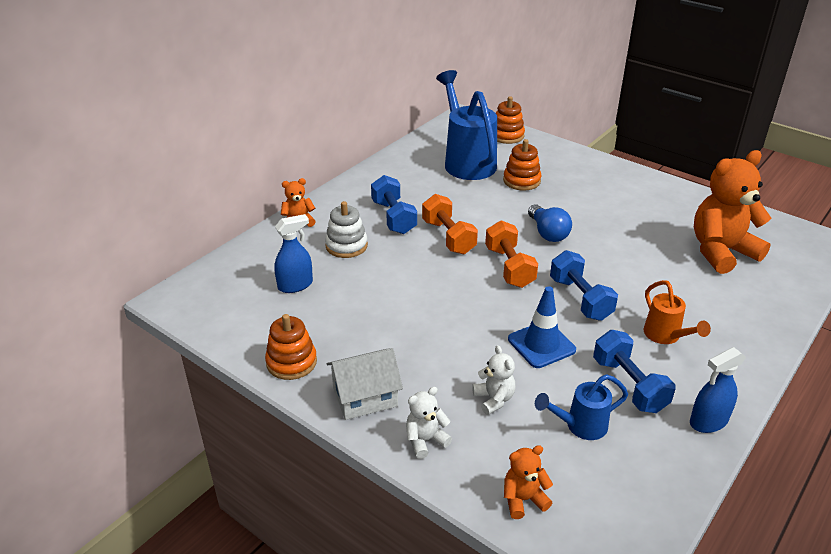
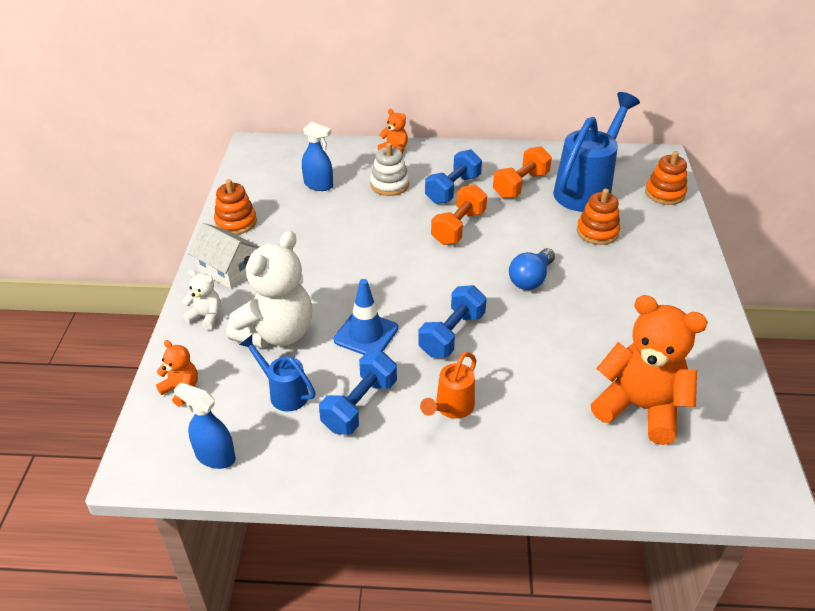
camera: 55 degrees right, 5 degrees up
white teddy bear [472,345,516,415] -> white teddy bear [226,231,312,348], size x2.15
orange dumbbell [485,220,538,288] -> orange dumbbell moved to [493,146,552,199]
blue spray bottle [690,347,746,433] -> blue spray bottle moved to [174,383,236,469]

